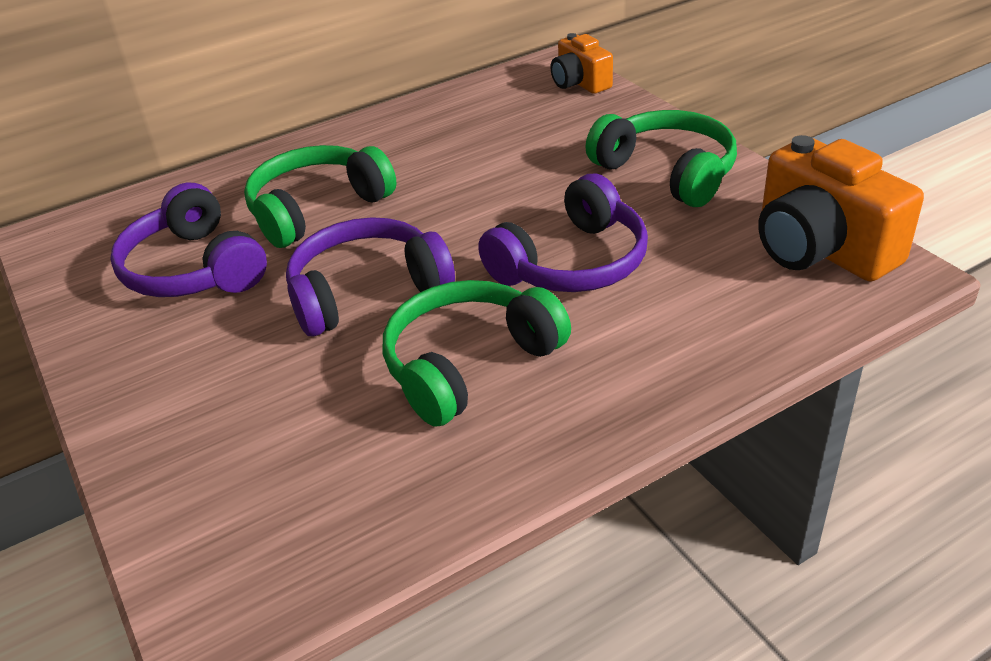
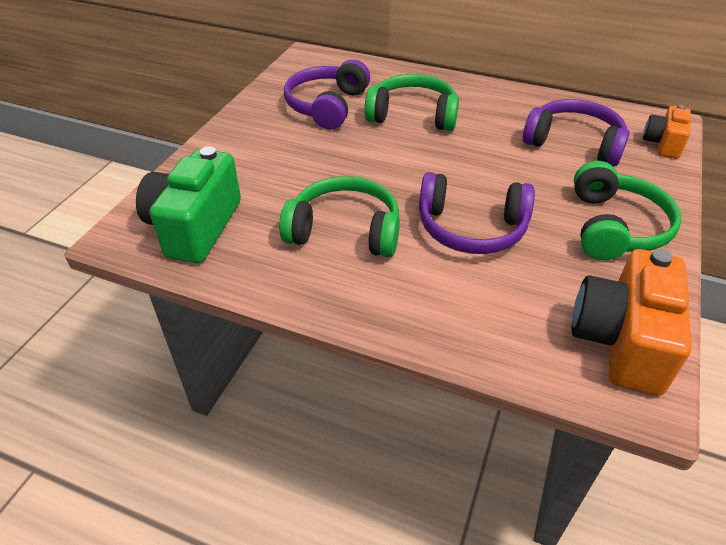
camera: 50 degrees right, 5 degrees up
purple headphones [286,217,455,336] -> purple headphones moved to [523,99,630,167]
none -> green camera [136,146,241,263]

